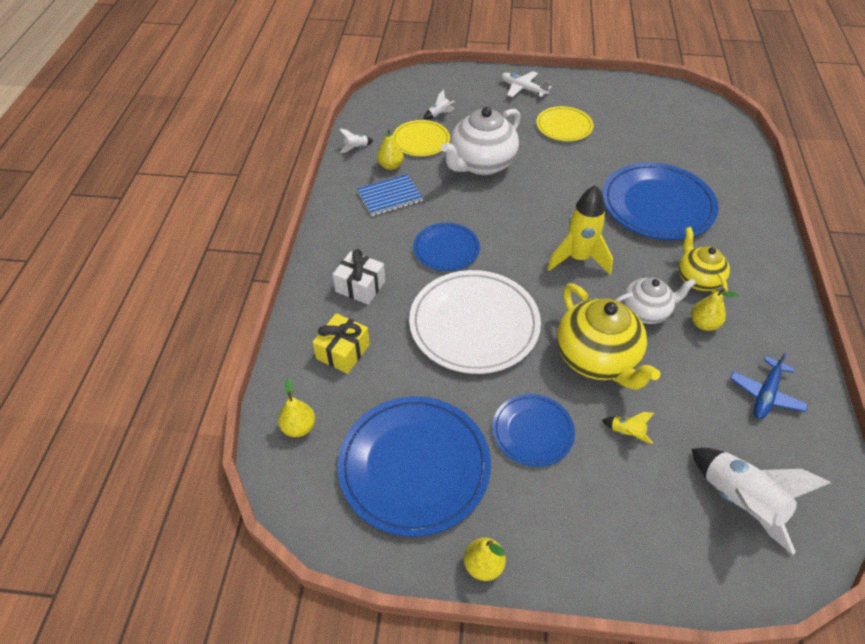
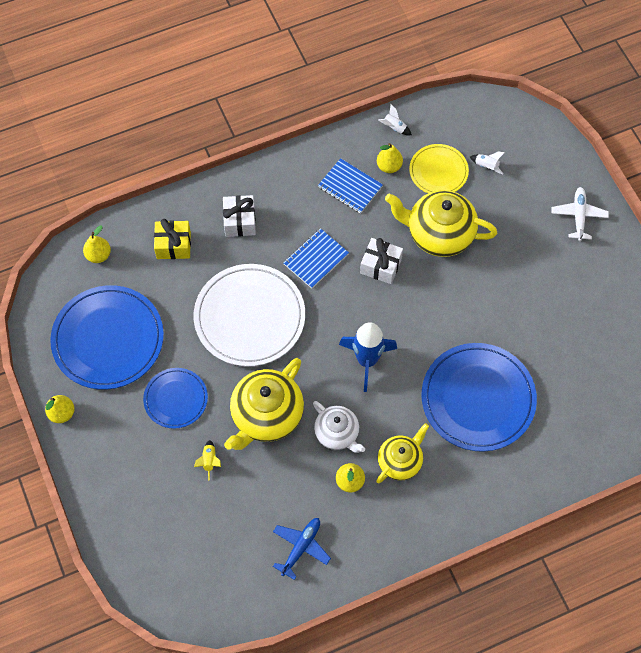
camera: 60 degrees right, 15 degrees up
blue plate [413,223,480,271] -> blue notebook [283,228,349,288]
white teapot [441,107,521,175] -> yellow teapot [385,190,497,257]
yellow plate [536,106,593,141] -> none
yellow rocket [547,185,613,274] -> blue rocket [339,322,397,392]
white rocket [691,448,831,555] -> none
blue plane [730,351,808,419] -> blue plane turned 120 degrees clockwise [273,518,331,580]
none -> white gift [360,238,403,284]

